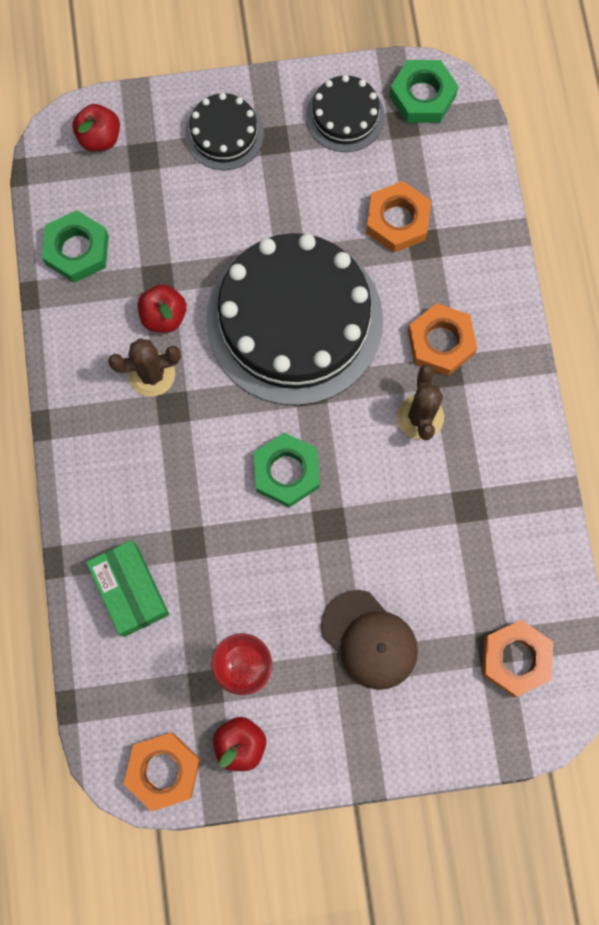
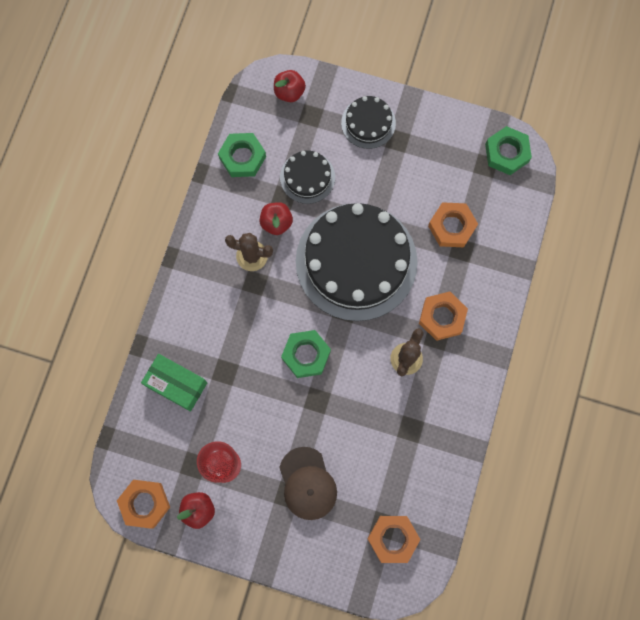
camera: 25 degrees right, 0 degrees up
green box [86,540,169,637] -> green box turned 60 degrees counterclockwise [141,354,207,412]
black cake [306,75,385,152] -> black cake moved to [280,151,335,204]

